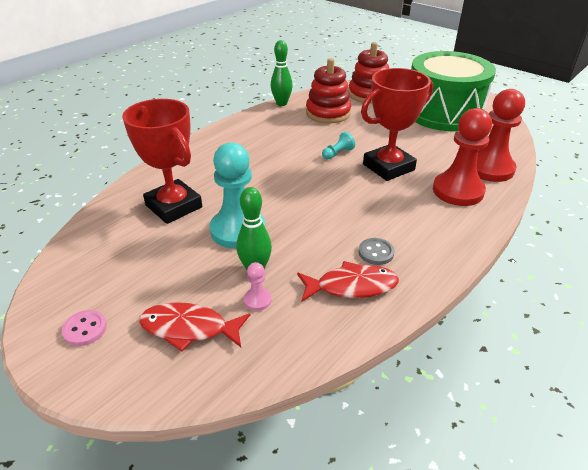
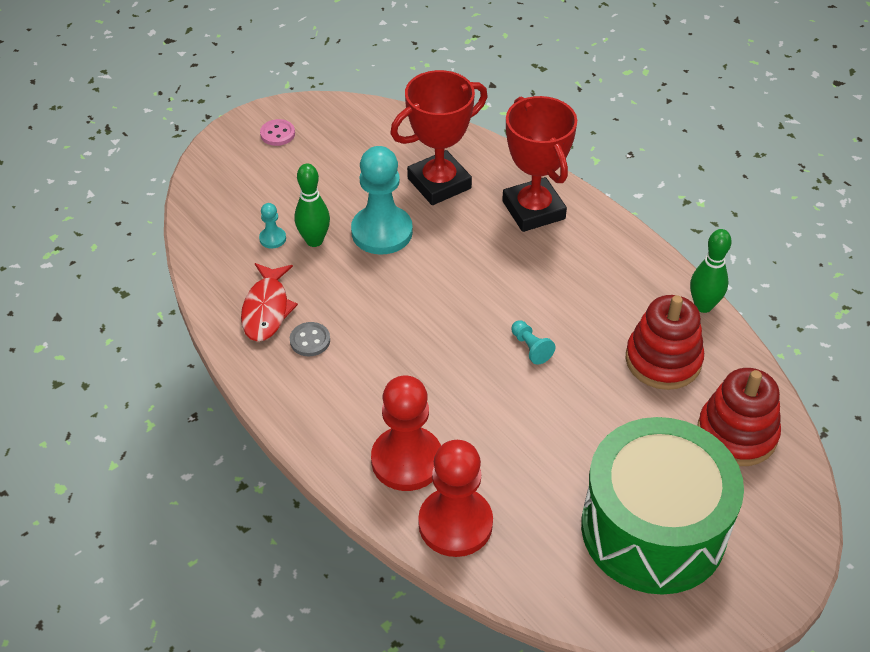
camera: 100 degrees right, 10 degrees up
red fish [139,302,250,352] -> none
pink pawn [244,262,272,311] -> turquoise pawn [259,203,286,249]
red trophy [361,68,433,181] -> red trophy moved to [502,96,577,232]

